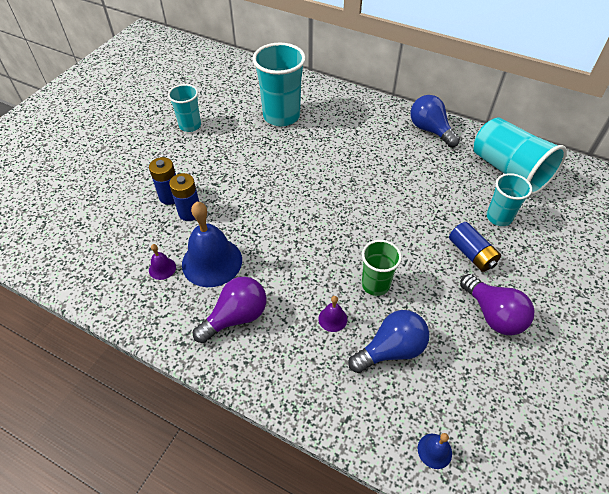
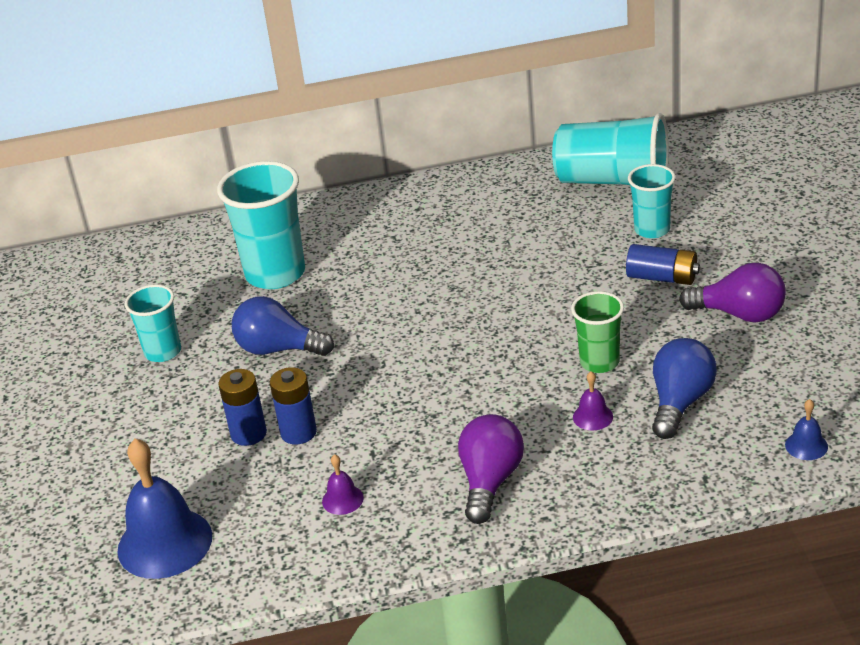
camera: 35 degrees left, 15 degrees down
blue bell [182,202,242,287] -> blue bell moved to [117,439,212,579]
blue light bulb [410,95,460,147] -> blue light bulb moved to [232,296,334,356]

